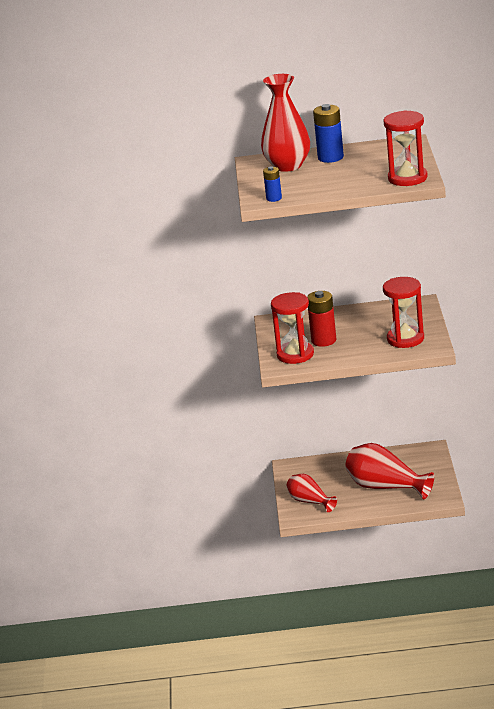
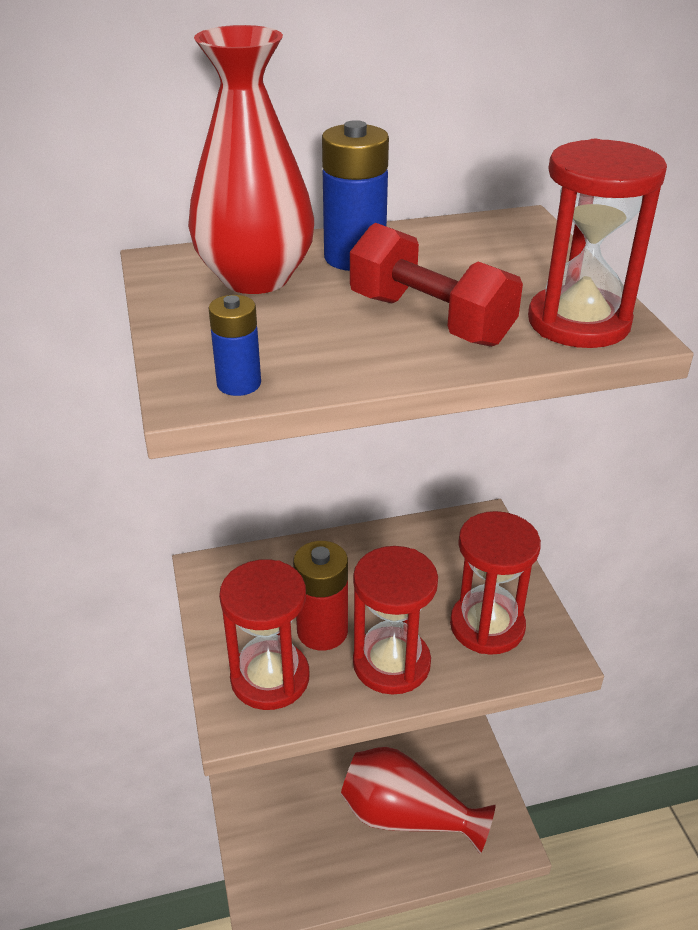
camera: 15 degrees left, 10 degrees up
red vase [287,474,337,512] -> none
none -> red dumbbell [350,223,523,347]
none -> red hourglass [353,546,438,695]

